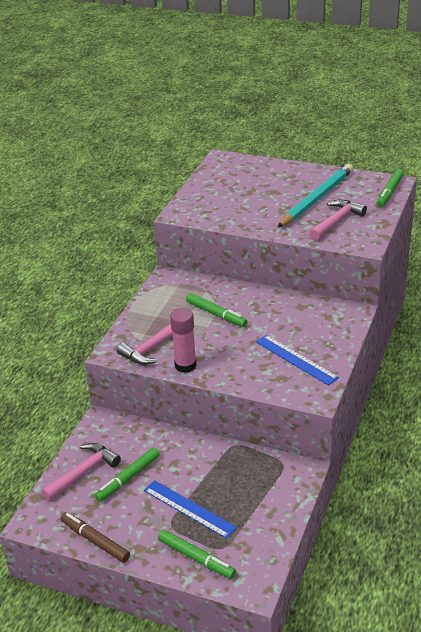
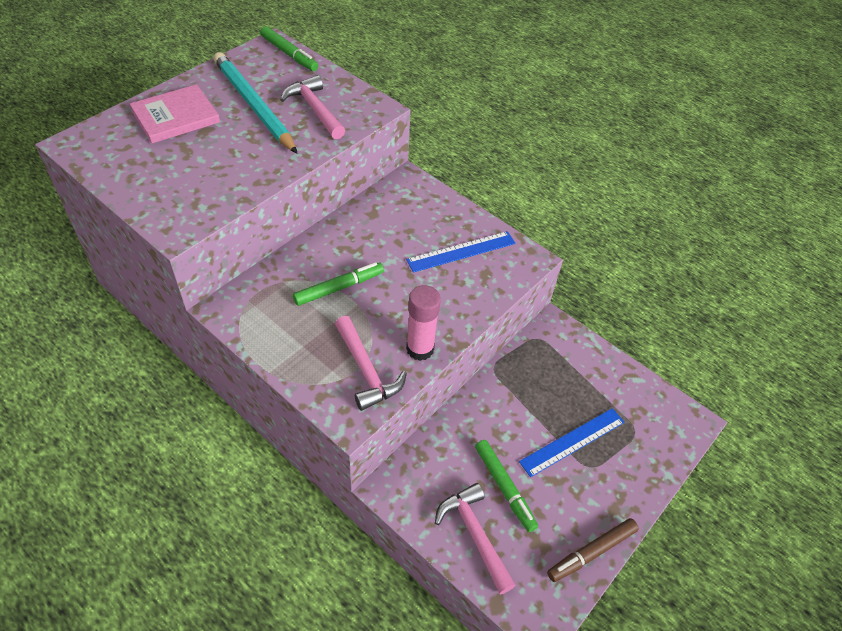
camera: 75 degrees left, 15 degrees up
green marker [158,529,236,579] -> none
none -> pink book [130,84,220,143]

